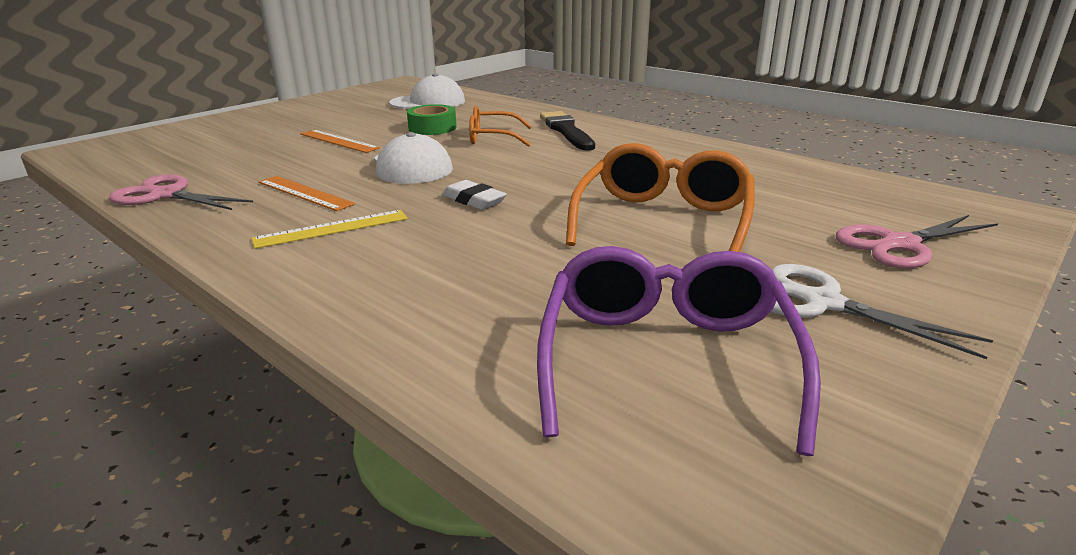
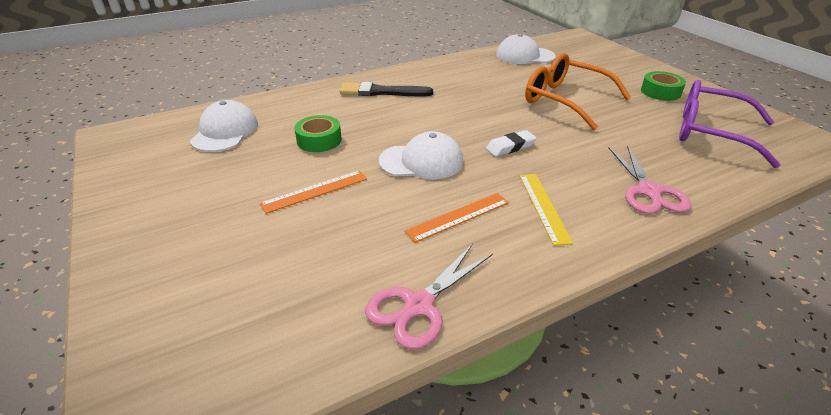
camera: 70 degrees left, 10 degrees up
orange glasses [469,106,532,147] -> none
white scissors [771,264,993,359] -> green tape [641,71,686,101]
pink scissors [836,215,998,269] -> pink scissors moved to [608,145,692,214]
none -> white cap [496,34,556,64]

